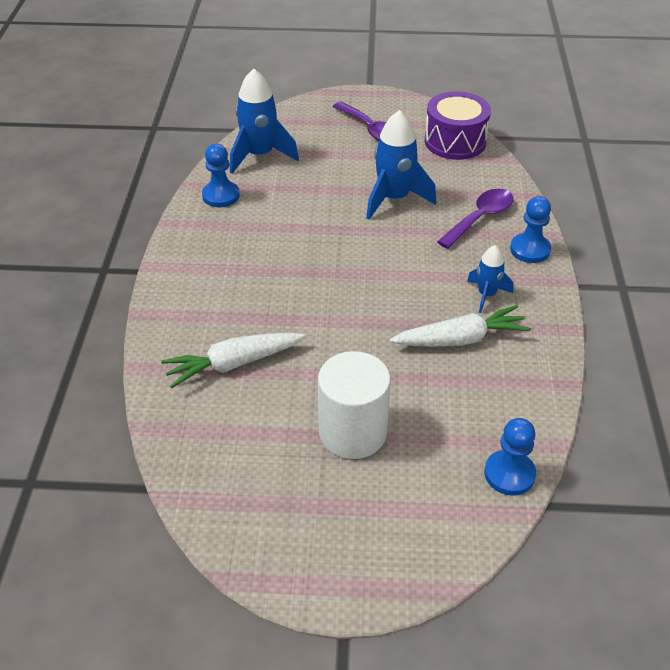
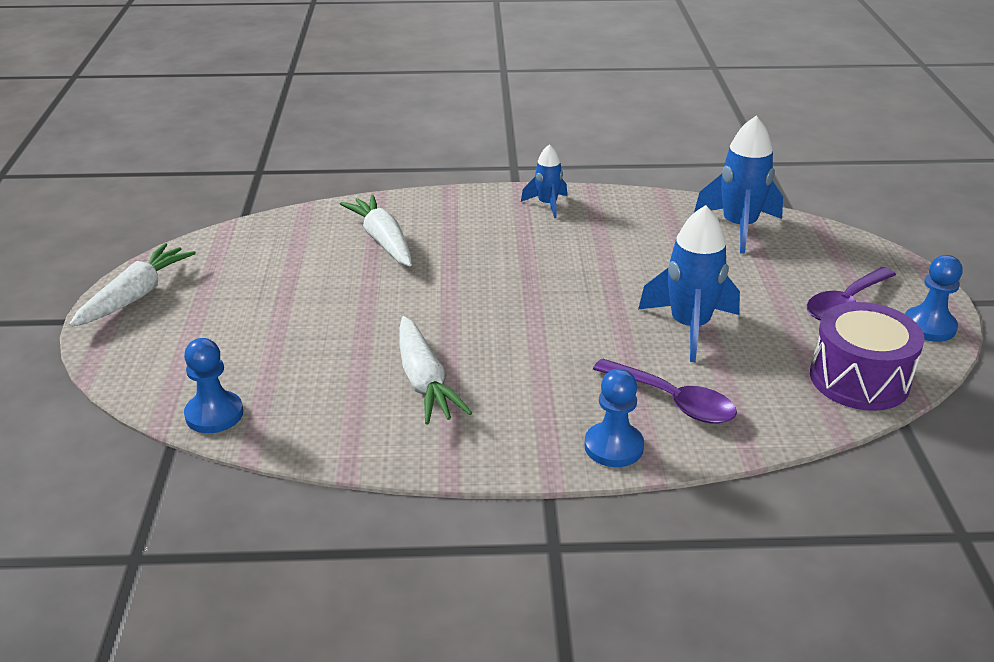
camera: 85 degrees right, 10 degrees down
blue pawn [202,144,240,207] -> blue pawn moved to [905,255,963,342]
white cylinder [318,351,391,459] -> none
blue rocket [467,245,514,313] -> blue rocket moved to [521,144,567,218]
none -> white carrot [69,243,196,327]

